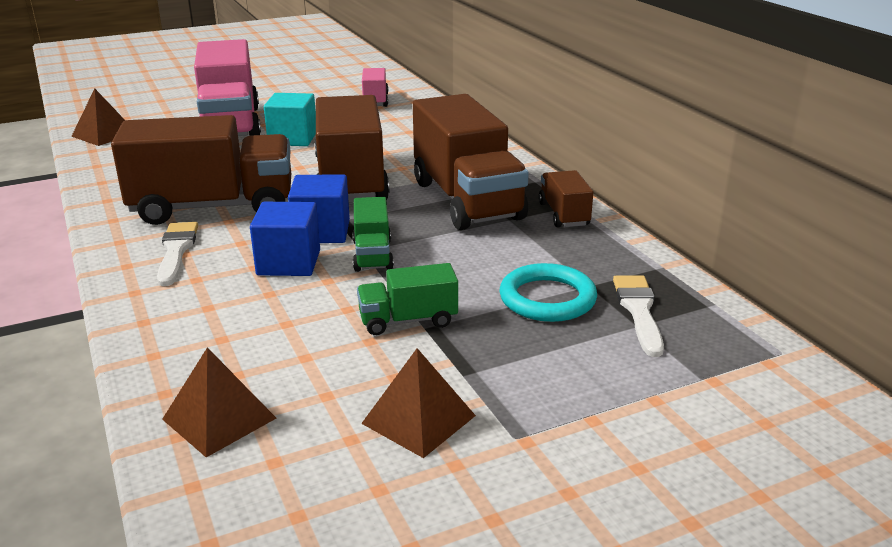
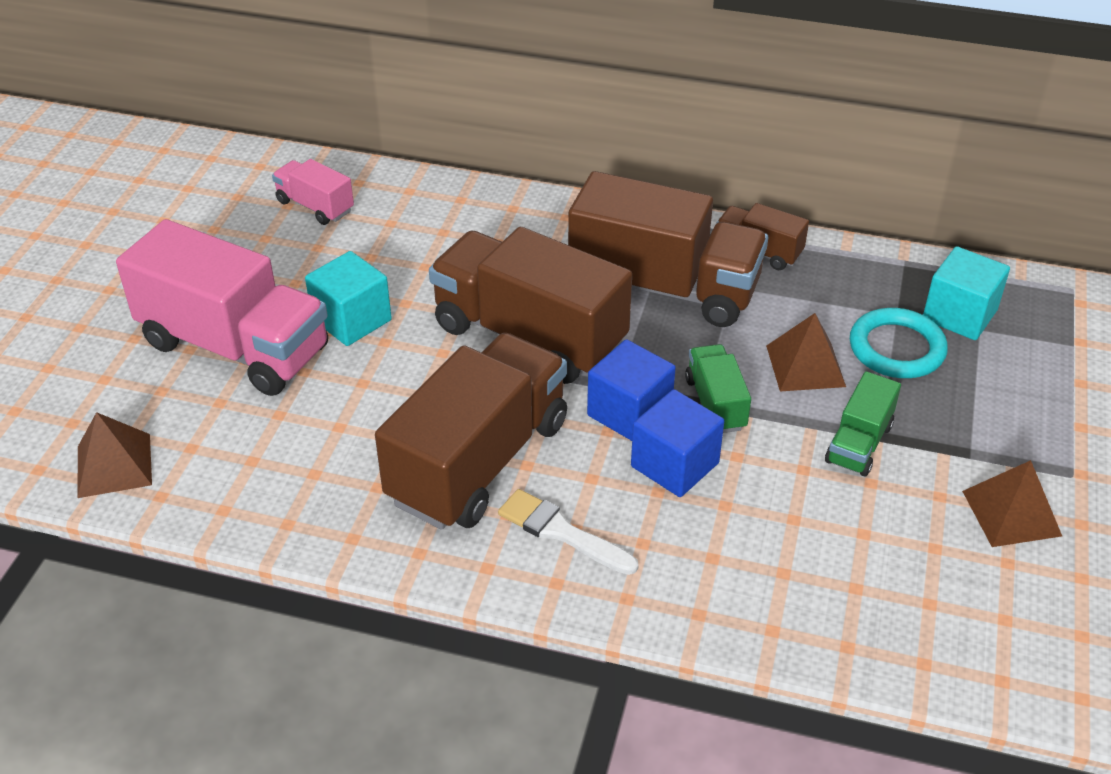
camera: 50 degrees left, 15 degrees up
brown pyramid [162,347,276,457] -> brown pyramid moved to [766,313,846,391]
green truck [353,197,394,272] -> green truck turned 135 degrees counterclockwise [685,344,751,433]
white brush [613,275,664,357] -> turquoise cube [923,246,1010,340]

